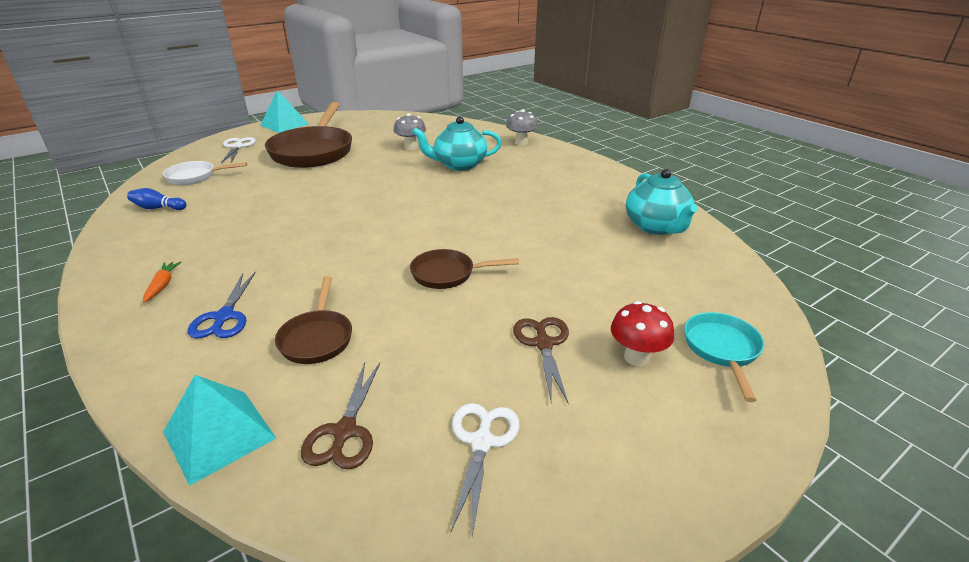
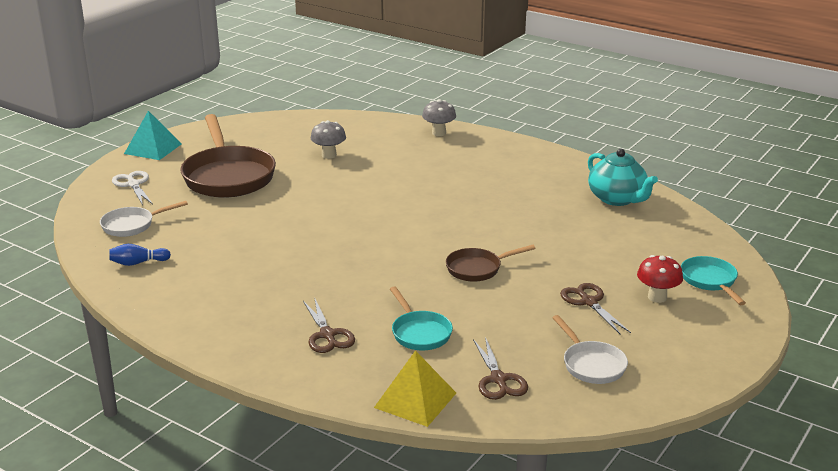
camera: 20 degrees left, 5 degrees down
orange carrot [143,261,181,303] -> none
turquoise pyramid [163,375,276,486] -> yellow pyramid [374,350,456,427]
blue scissors [188,271,256,339] -> brown scissors [303,297,355,353]
brown pan [275,276,352,364] -> turquoise pan [390,286,453,350]
turquoise teapot [412,116,502,171] -> none
white scissors [451,403,520,537] -> white pan [552,315,628,384]

